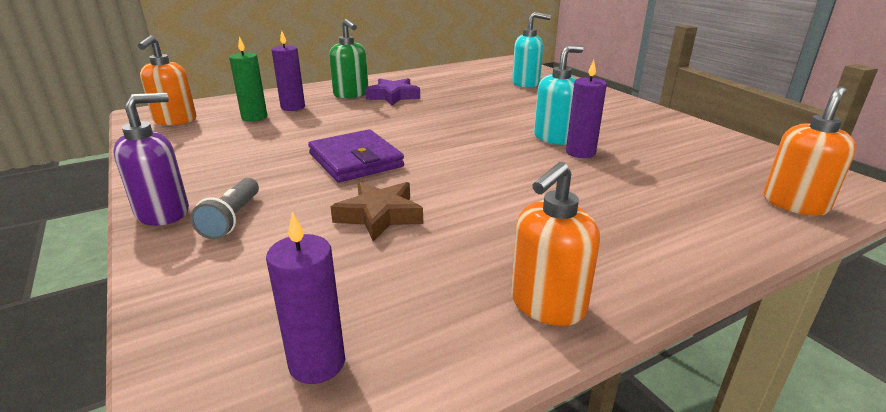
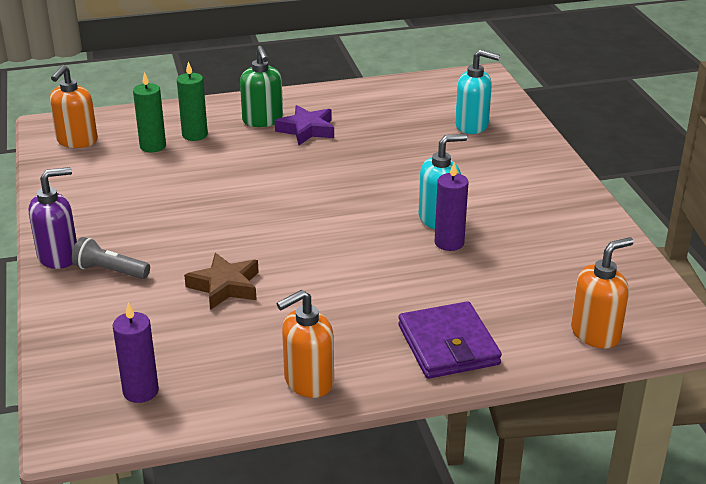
camera: 15 degrees right, 5 degrees up
grey flashlight [190,178,259,240] -> grey flashlight turned 90 degrees clockwise [72,237,150,279]
purple candle [272,31,305,111] -> green candle [177,61,208,141]
purple wallet [308,129,404,182] -> purple wallet moved to [398,301,502,379]

